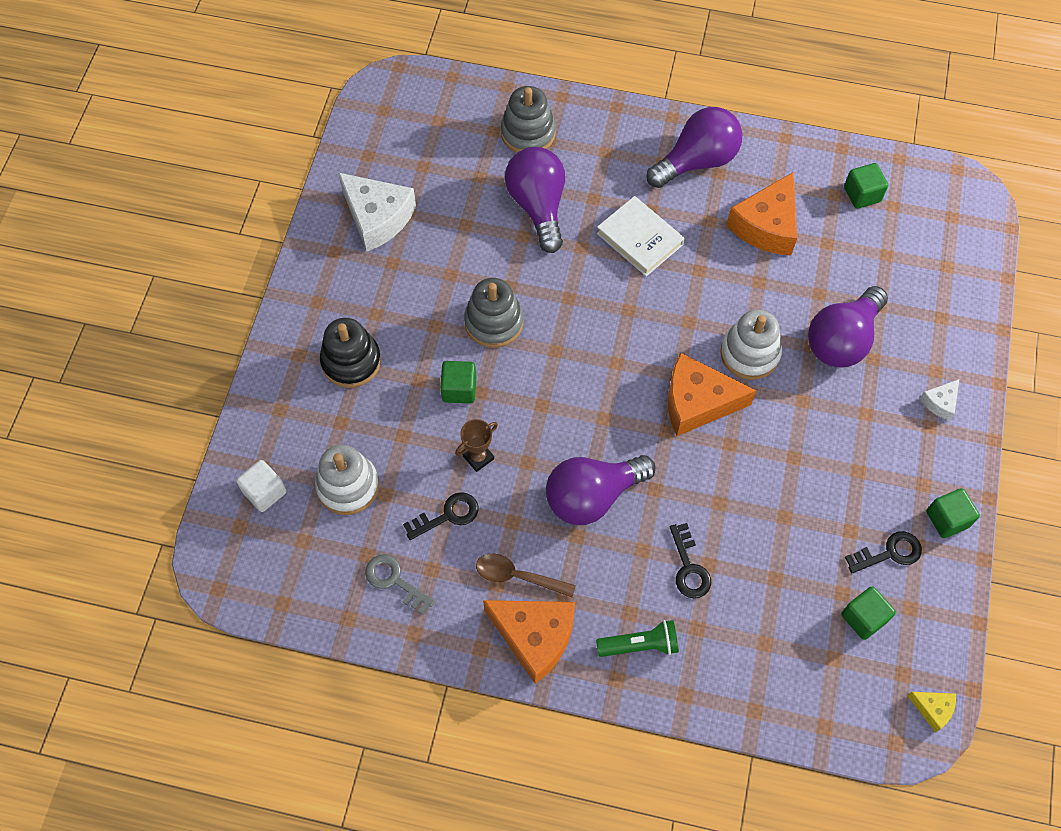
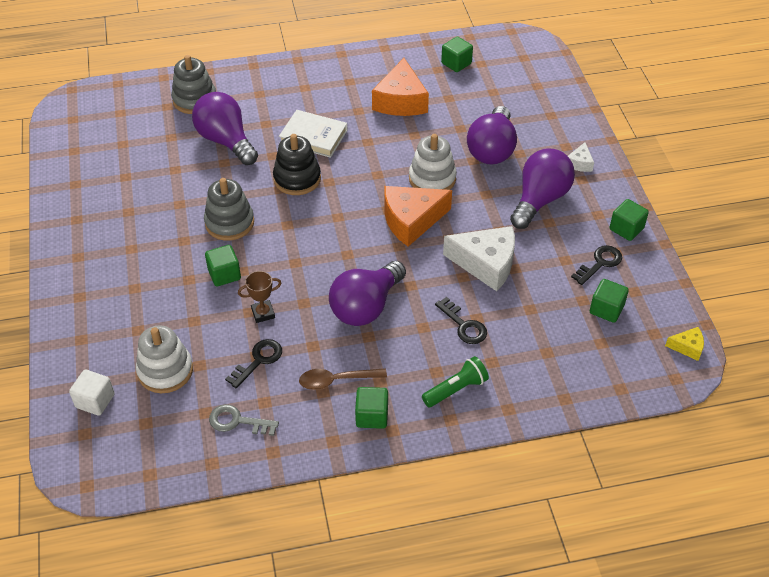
camera: 25 degrees left, 15 degrees down
black stacking toy [320,318,381,388] -> black stacking toy moved to [273,134,321,195]
white cheese [338,173,416,251] -> white cheese moved to [443,226,515,291]
brown trophy [455,419,498,472] -> brown trophy turned 45 degrees clockwise [238,271,281,323]
orange cheese [483,600,575,684] -> green cube [355,387,388,429]
purple light bulb [646,107,742,188] -> purple light bulb moved to [510,149,575,229]

